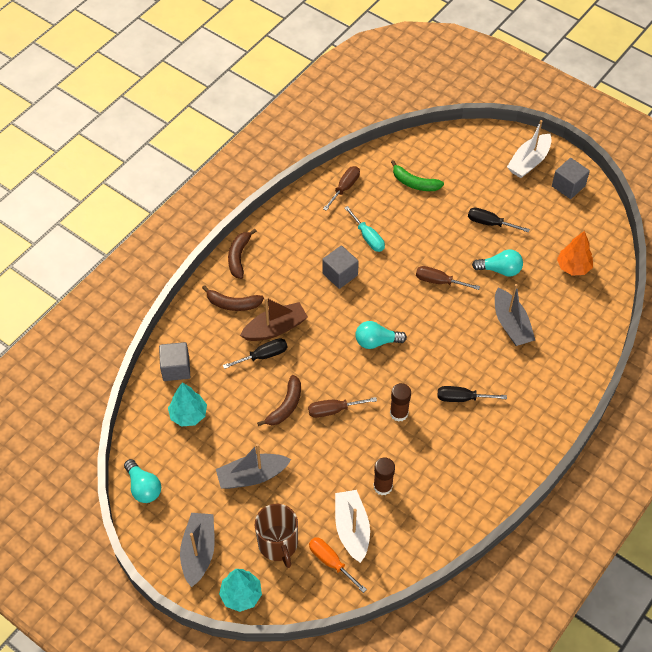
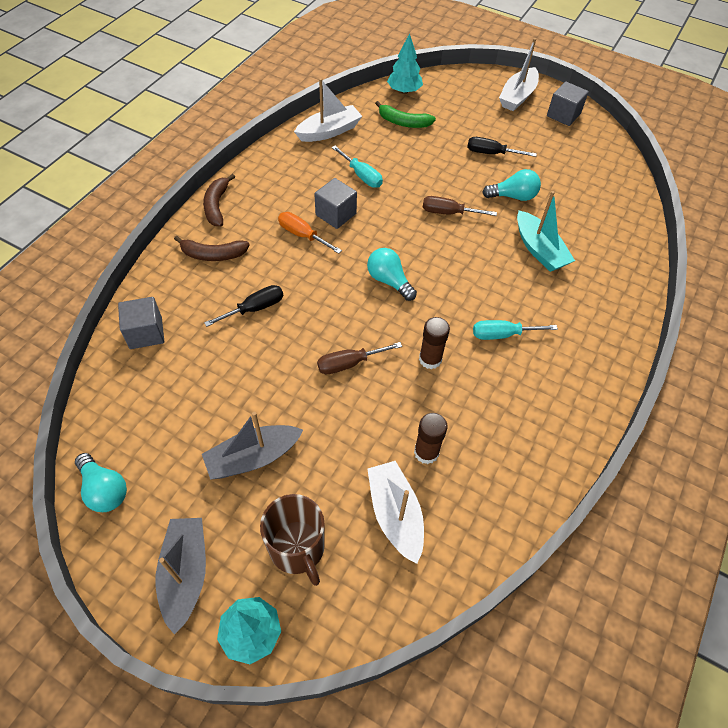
camera: 10 degrees left, 0 degrees up
turquoise tree [168,383,207,427] -> turquoise tree moved to [387,33,423,94]
brown boat [240,297,308,341] -> none
brown banana [257,375,301,426] -> none
orange screwdriver [309,537,367,593] -> orange screwdriver moved to [278,212,342,254]
brown screwdriver [323,166,360,211] -> white boat [294,78,362,142]
turquoise light bulb [355,321,407,349] -> turquoise light bulb turned 60 degrees clockwise [367,248,417,301]
black screwdriver [438,386,507,402] -> turquoise screwdriver [473,320,558,340]
grey boat [495,284,535,346] -> turquoise boat [517,191,575,272]
orange tree [557,231,593,276] -> none

